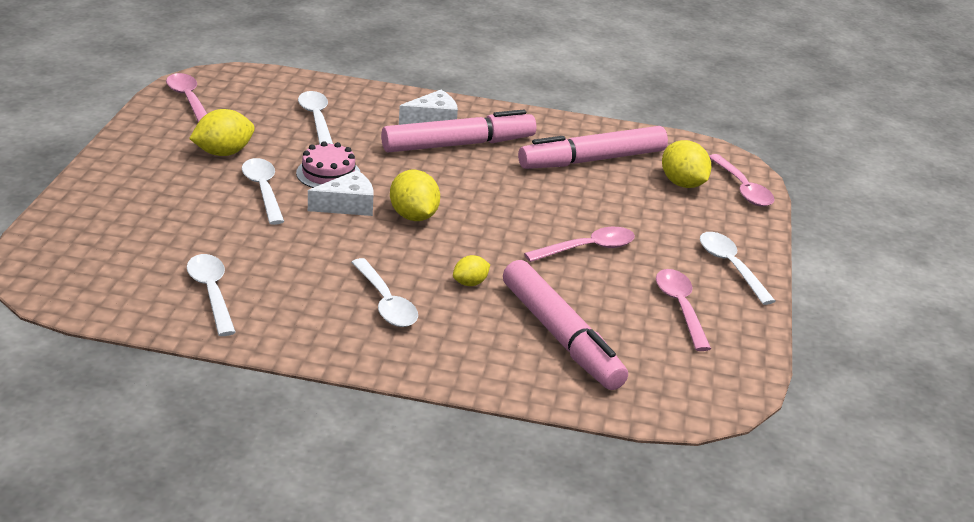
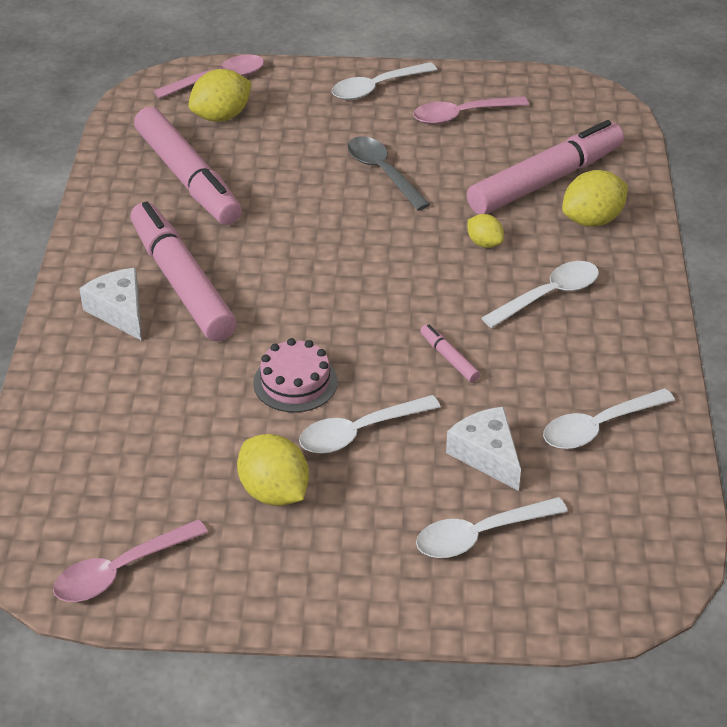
camera: 95 degrees left, 10 degrees up
white spoon [298,91,333,145] -> white spoon moved to [416,497,568,558]
white cheese [308,170,373,216] -> white cheese moved to [446,406,521,491]
yellow lemon [390,170,440,221] -> yellow lemon moved to [562,170,628,227]
pink spoon [524,227,635,262] -> grey spoon [347,136,431,211]
none -> pink marker [420,324,480,383]

